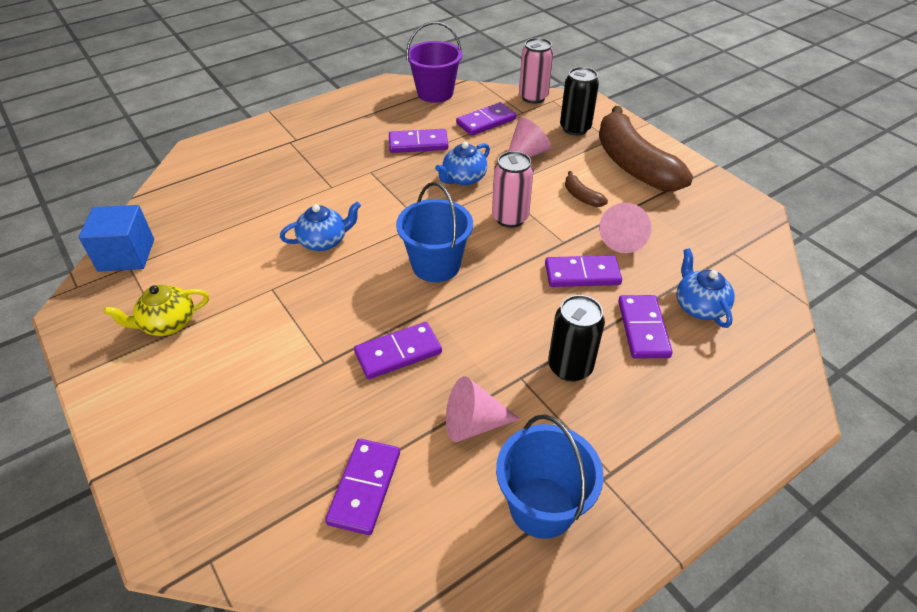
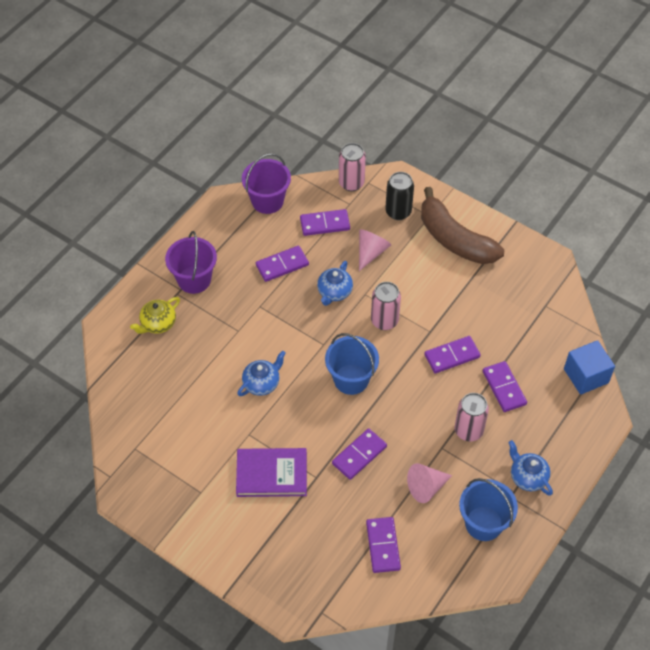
camera: 20 degrees left, 10 degrees up
blue cube [79,205,154,272] -> blue cube moved to [564,340,615,395]
yellow teapot [104,285,209,336] -> yellow teapot moved to [130,297,180,334]
purple domino [456,102,516,136] -> purple domino turned 45 degrees clockwise [300,209,350,236]
black can [548,295,605,382] -> pink can [454,393,489,441]
brown banana [565,171,608,207] -> none
pink cone [599,203,652,253] -> none
blue teapot [676,248,735,328] -> blue teapot moved to [508,440,553,496]
none -> purple bucket [165,231,217,294]
none -> purple book [236,448,307,497]

